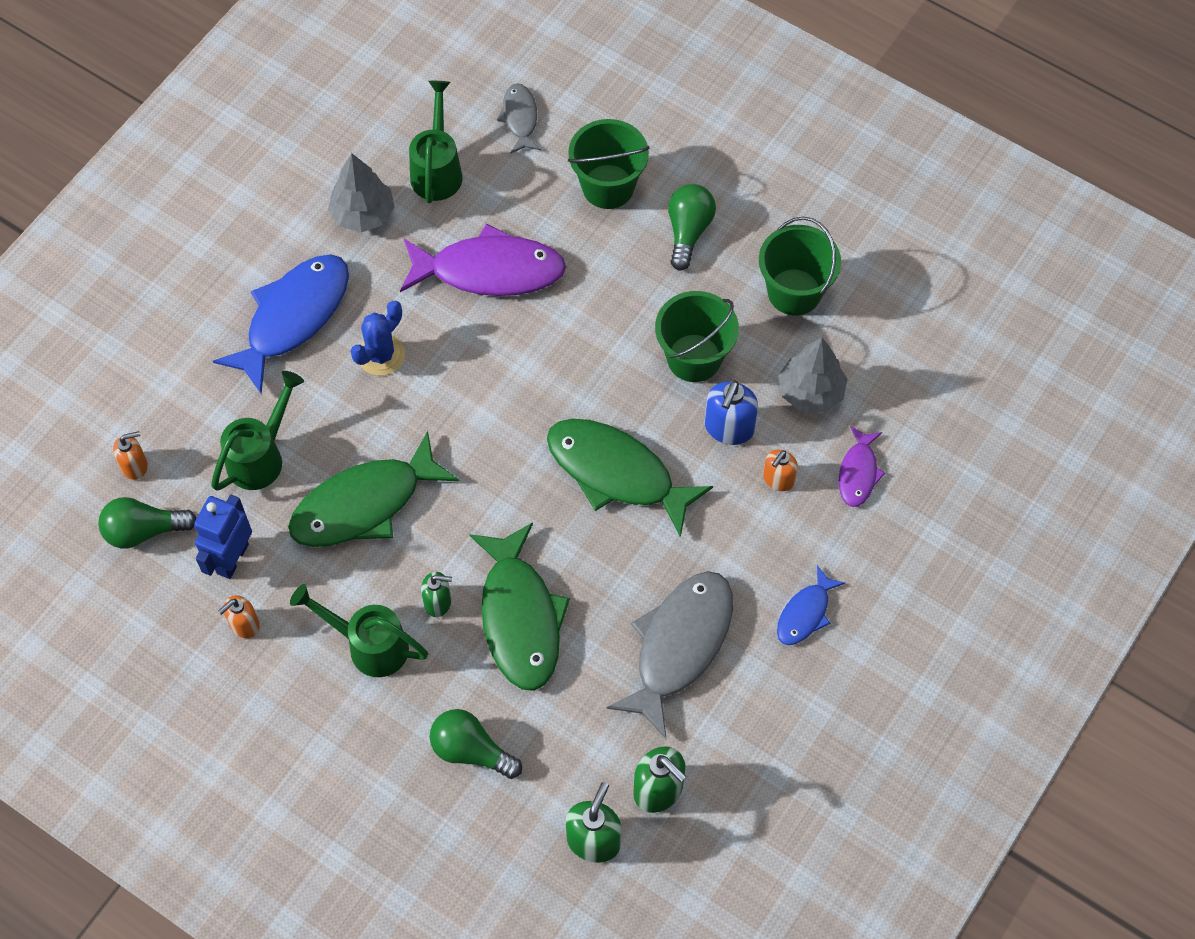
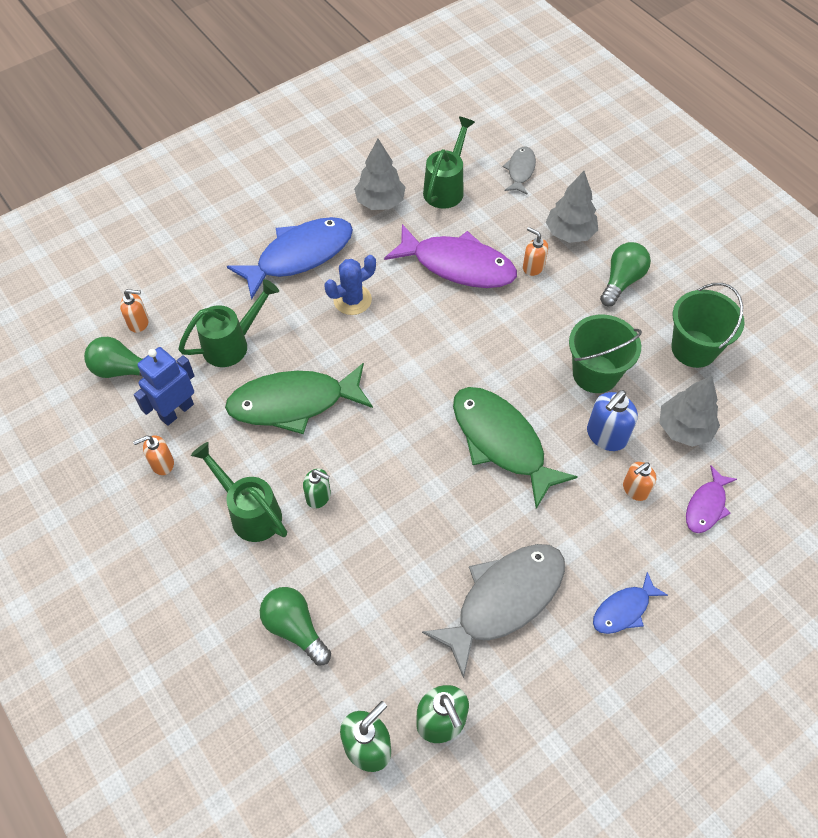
camera: 20 degrees right, 5 degrees down
green fish [469,522,570,691] -> none
green bucket [568,119,650,209] -> grey tree [546,171,598,243]
none -> orange soap dispenser [523,227,548,276]

